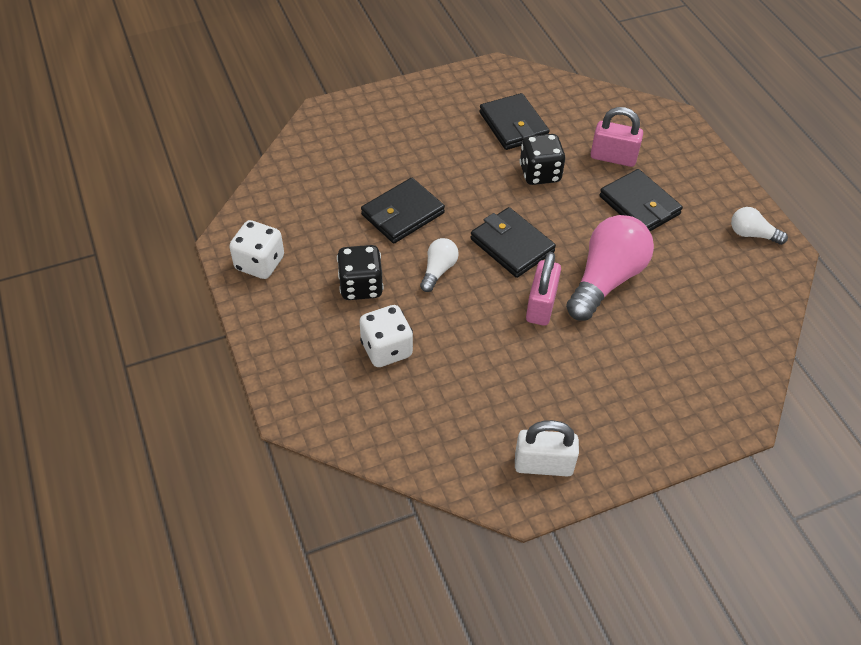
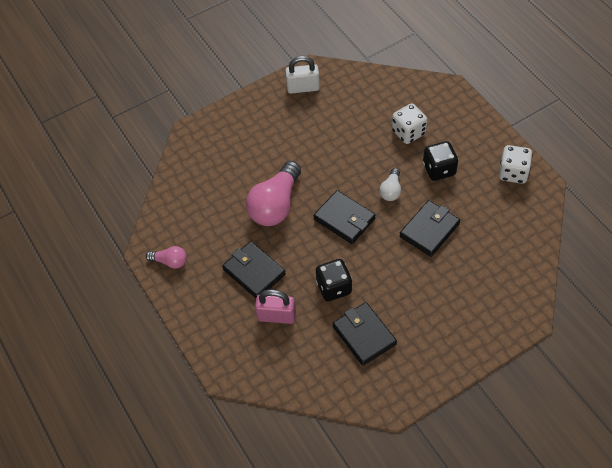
camera: 175 degrees right, 5 degrees up
pink padlock [526,252,561,326] -> none
white light bulb [731,207,788,245] -> pink light bulb [146,246,187,269]

